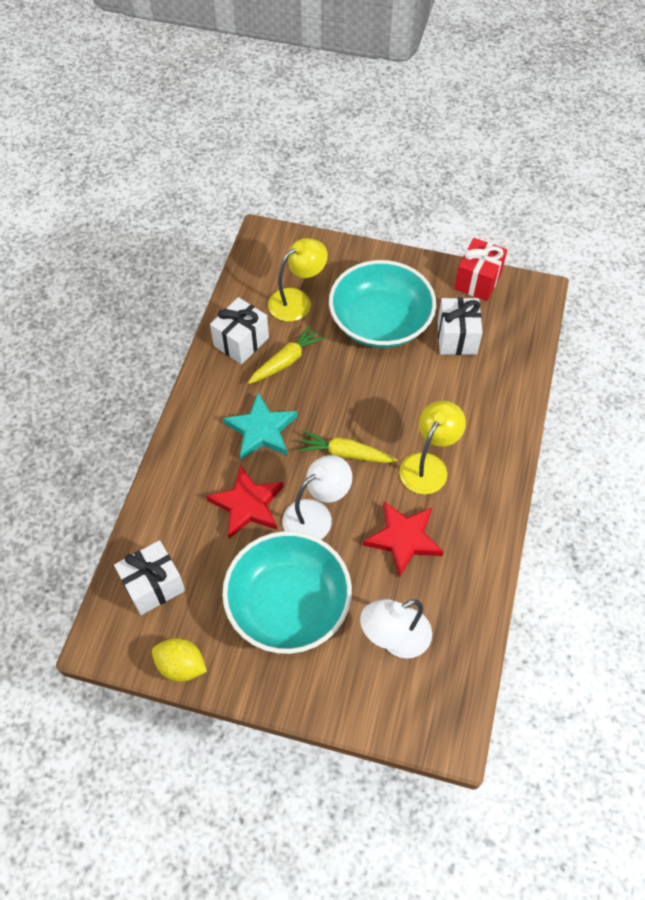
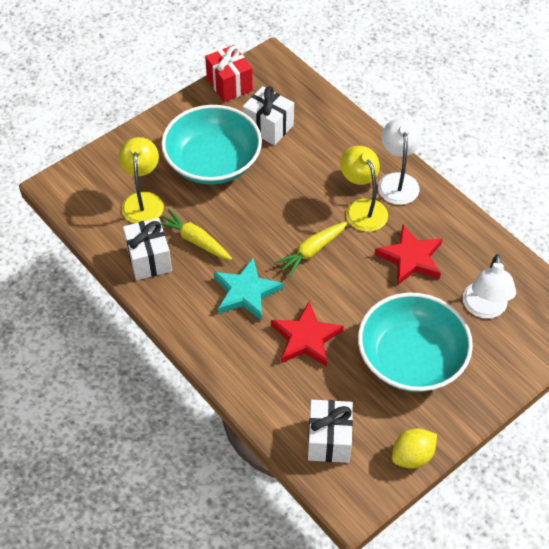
camera: 55 degrees left, 5 degrees down
yellow carrot [248,325,325,384] -> yellow carrot turned 45 degrees counterclockwise [161,209,232,260]
white lamp [283,455,352,539] -> white lamp moved to [378,118,421,205]

